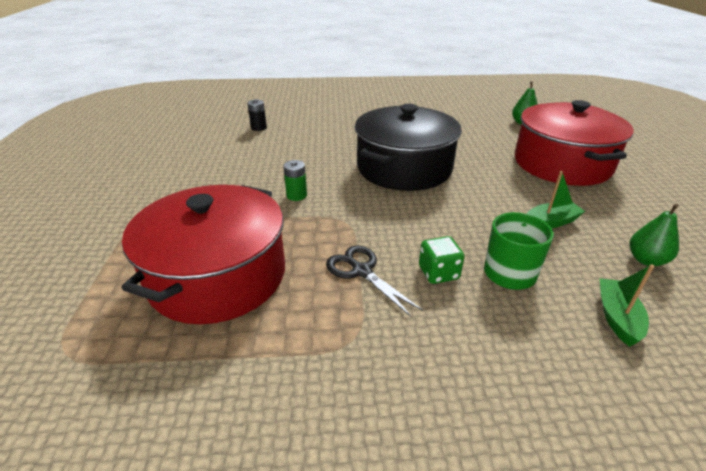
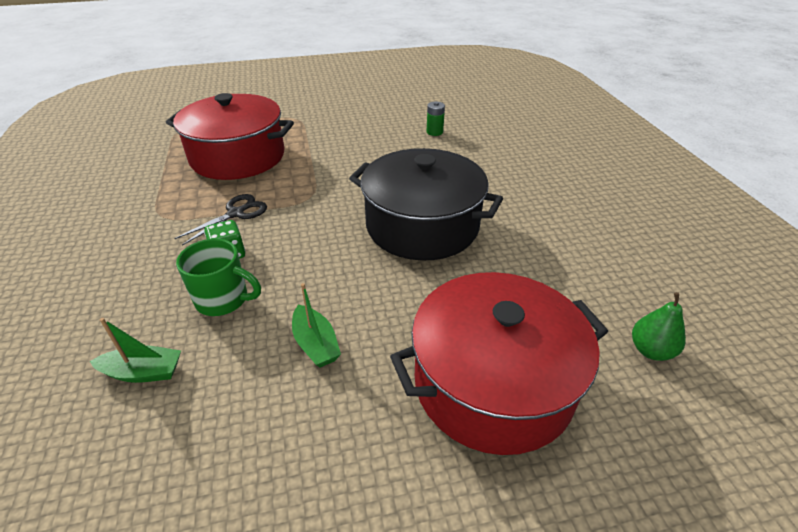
camera: 80 degrees right, 5 degrees up
black battery [247,99,267,131] -> none
green battery [283,160,307,201] -> green battery moved to [427,101,445,136]
green pear [630,204,679,266] -> none

